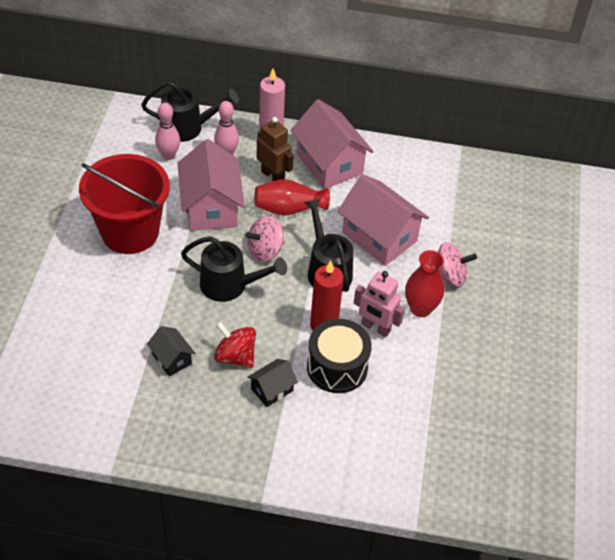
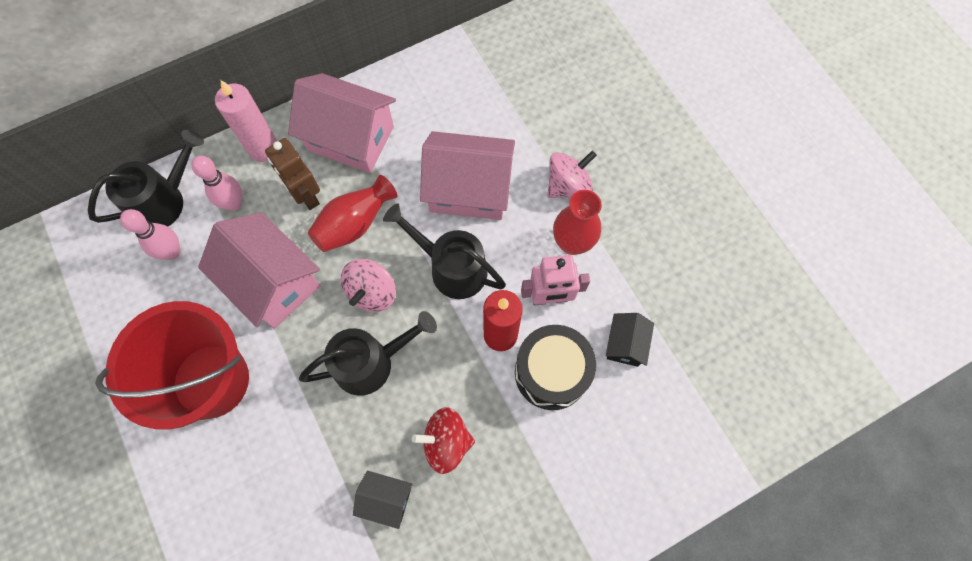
camera: 35 degrees left, 20 degrees up
black house [247,359,298,407] -> black house moved to [606,313,654,367]
brown robot [257,117,294,181] -> brown robot turned 135 degrees counterclockwise [265,138,320,210]

